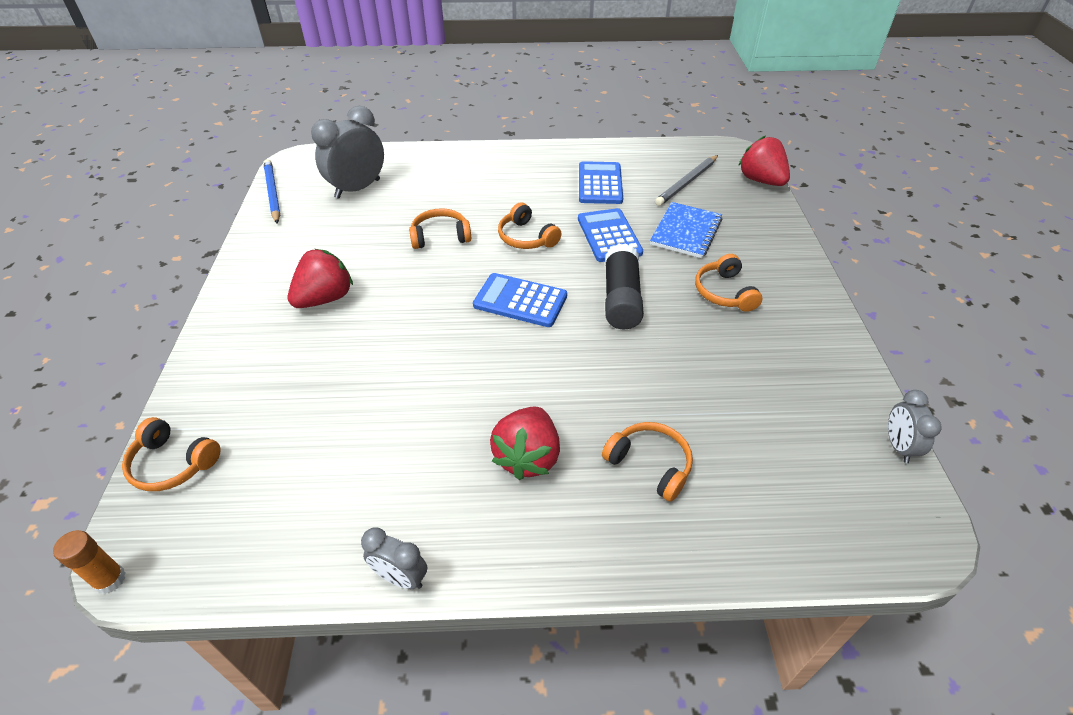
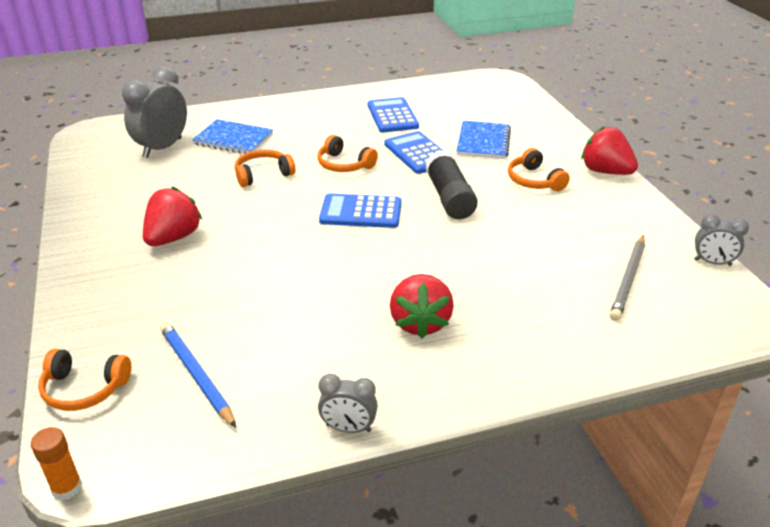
camera: 15 degrees left, 10 degrees down
blue pencil [263,159,280,224] -> blue pencil moved to [160,322,236,428]
orange headphones [602,422,693,502] -> none
grey pencil [655,155,718,206] -> grey pencil moved to [610,235,645,321]
red strawberry [738,135,790,186] -> red strawberry moved to [581,126,638,175]
grey clock [888,390,942,463] -> grey clock turned 60 degrees counterclockwise [694,215,749,266]
none -> blue notebook [192,119,273,154]

